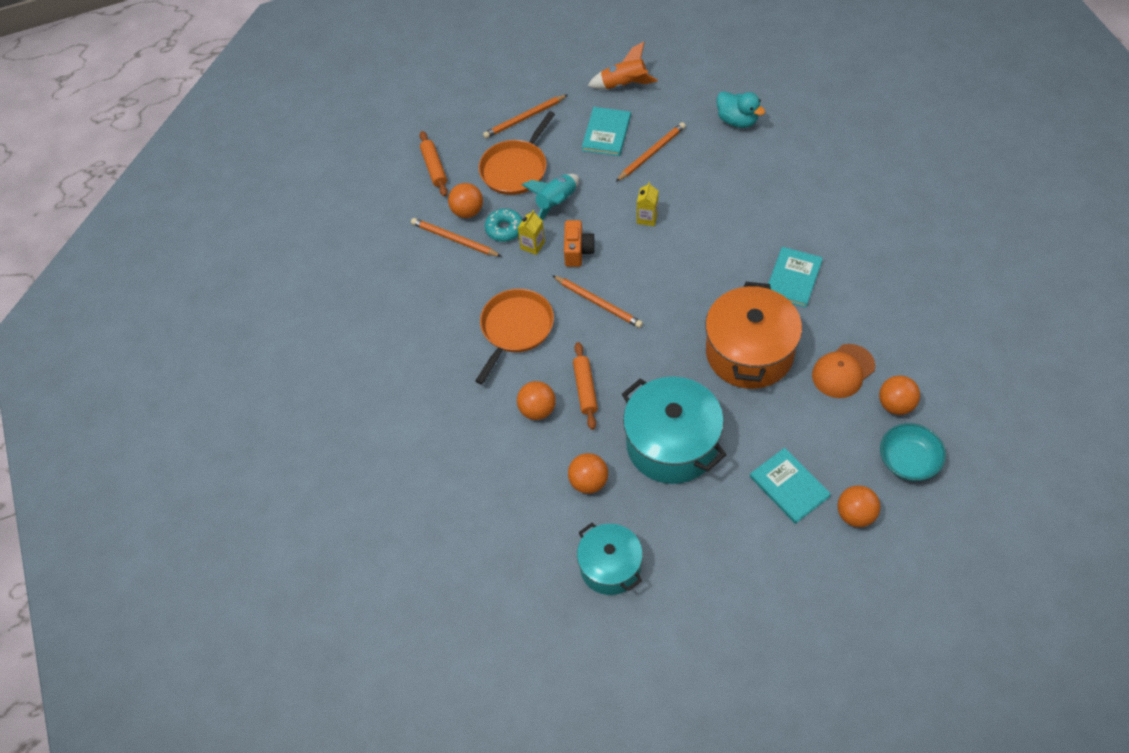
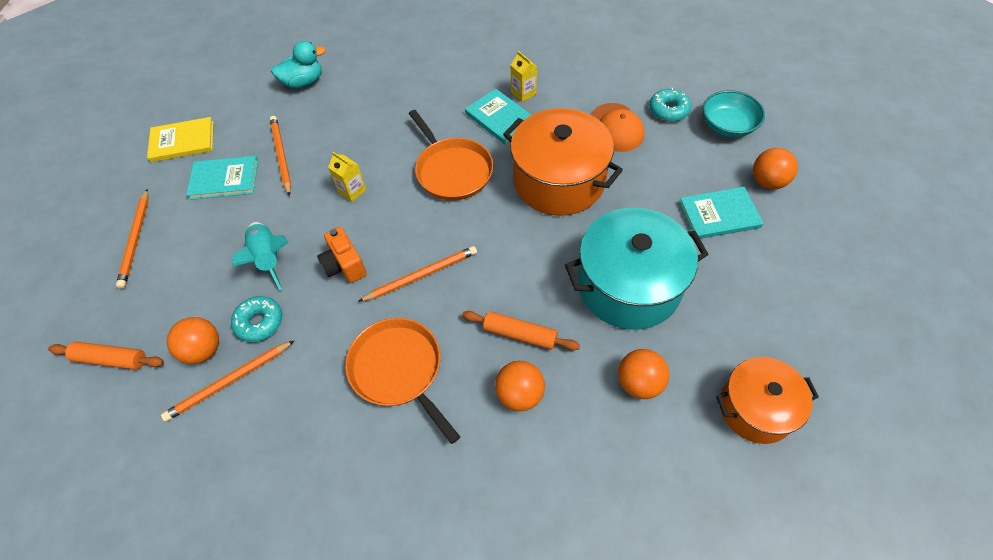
camera: 65 degrees left, 0 degrees up
orange pan [479,111,555,195] -> orange pan moved to [409,110,493,200]
yellow carton [518,210,545,255] -> yellow carton moved to [511,51,537,102]
orange camera [564,220,595,267] -> orange camera turned 150 degrees counterclockwise [317,227,367,283]
turquoise pot [577,523,643,595] -> orange pot [716,357,819,444]
turquoise book [582,107,631,156] -> turquoise book turned 45 degrees counterclockwise [186,156,258,200]
orange rocket [588,42,658,89] -> yellow book [147,117,213,162]
orange ball [879,375,920,415] -> turquoise donut [649,88,691,122]

